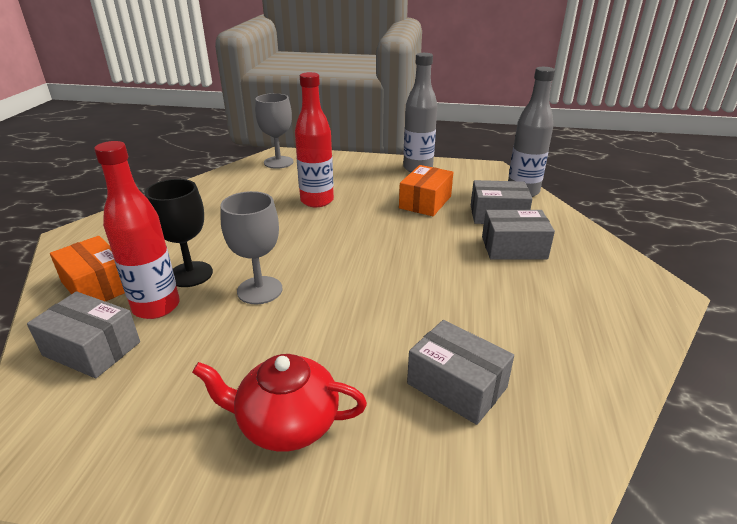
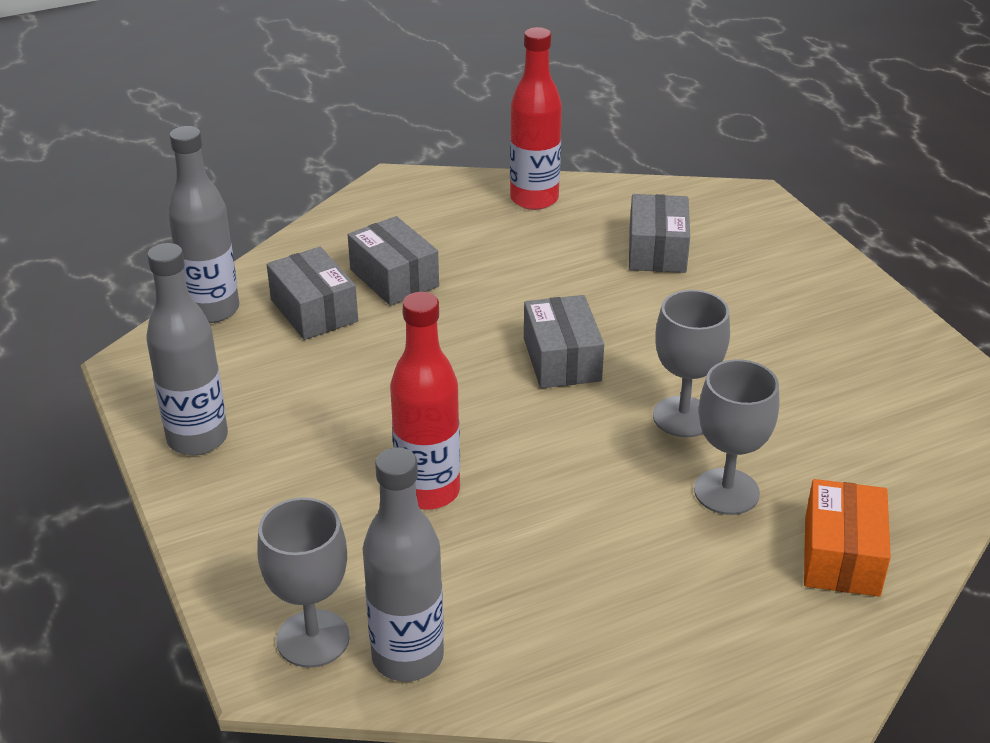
camera: 125 degrees left, 5 degrees up
grey box [27,292,140,378] -> grey box moved to [524,295,604,388]
red bottle [94,141,180,319] -> red bottle moved to [510,27,562,210]
black goblet [144,179,213,287] -> grey goblet [694,359,779,515]
red teapot [192,354,367,452] -> none
orange box [399,165,453,216] -> none
none -> grey bottle [362,448,444,682]

